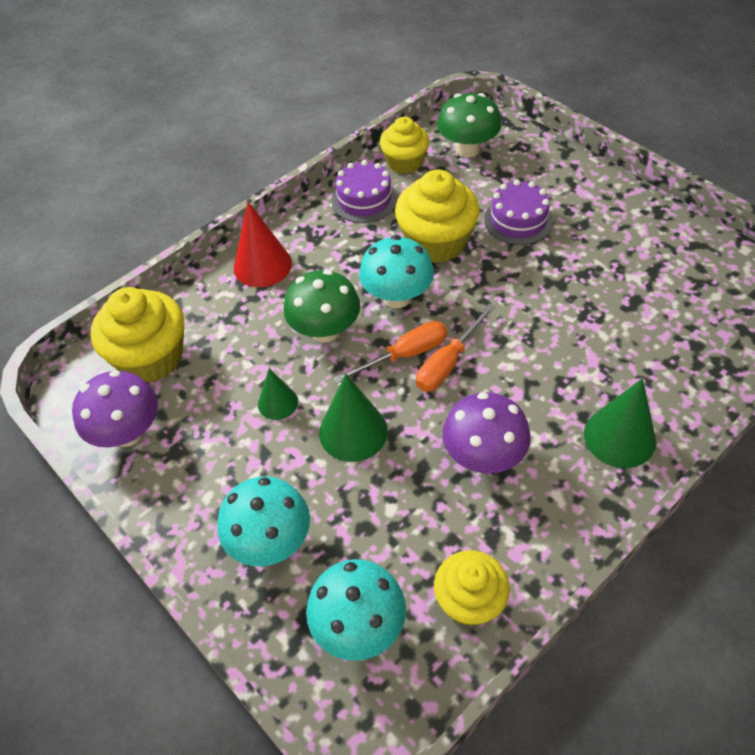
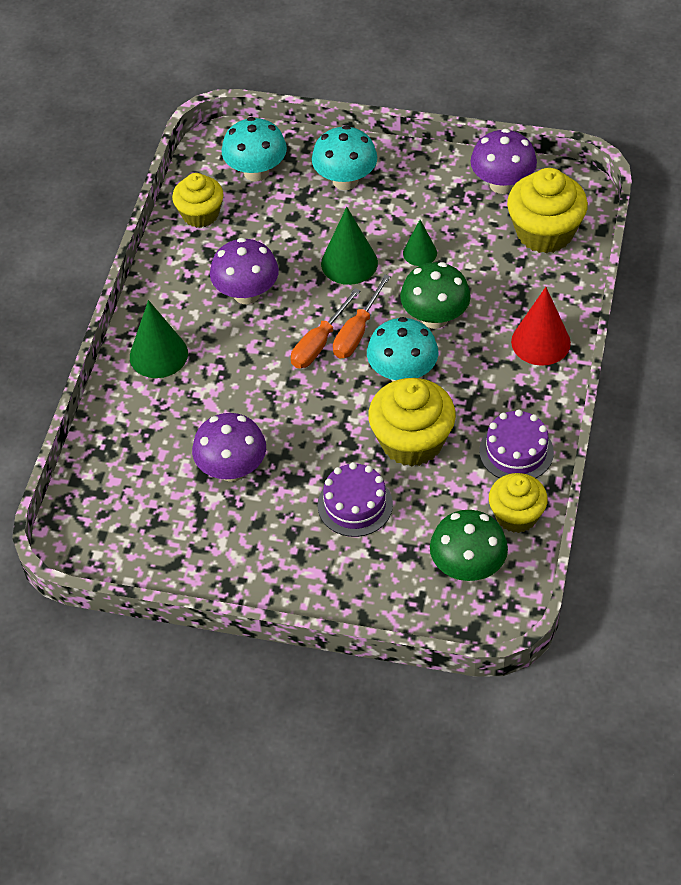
camera: 145 degrees right, 0 degrees up
orange screwdriver [416,304,495,392] -> orange screwdriver turned 150 degrees counterclockwise [291,288,361,368]
none -> purple mushroom [192,413,266,482]

